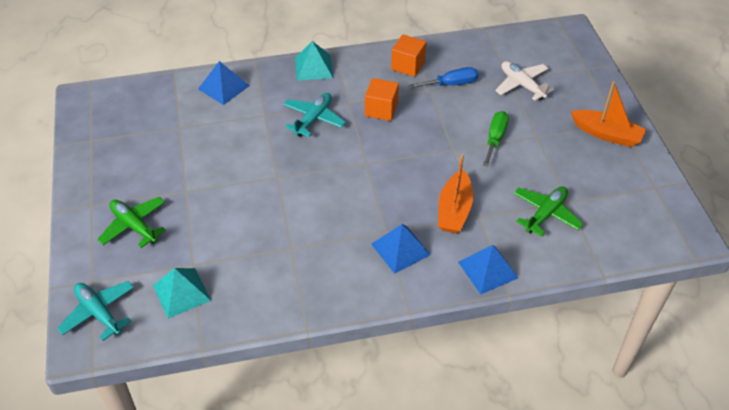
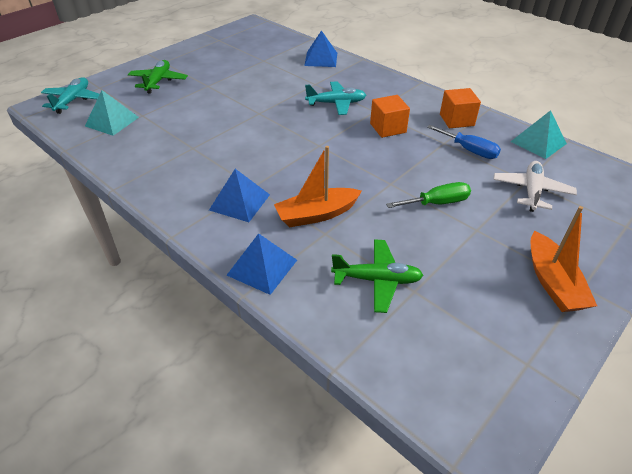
camera: 55 degrees right, 5 degrees down
turquoise pyramid [295,41,333,81] -> turquoise pyramid moved to [511,110,567,159]

